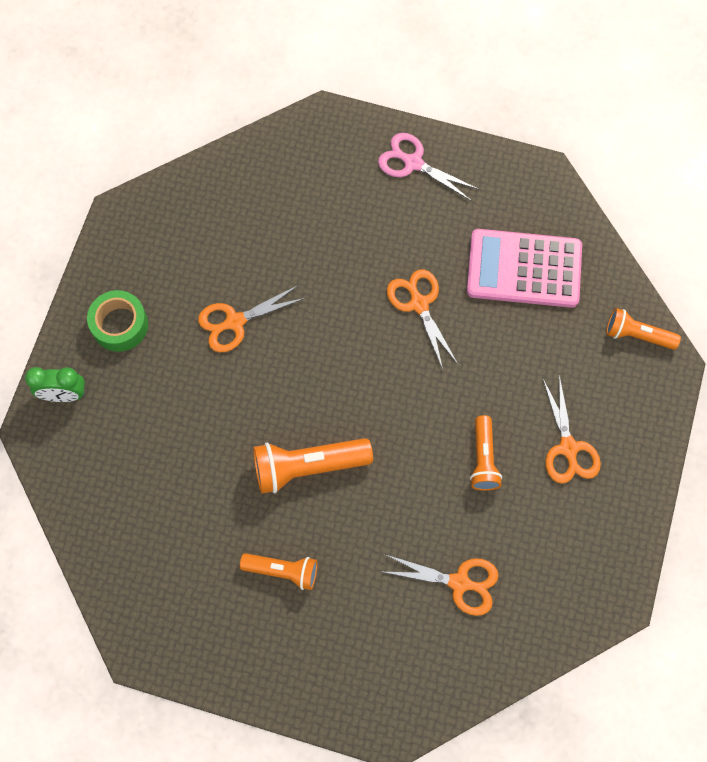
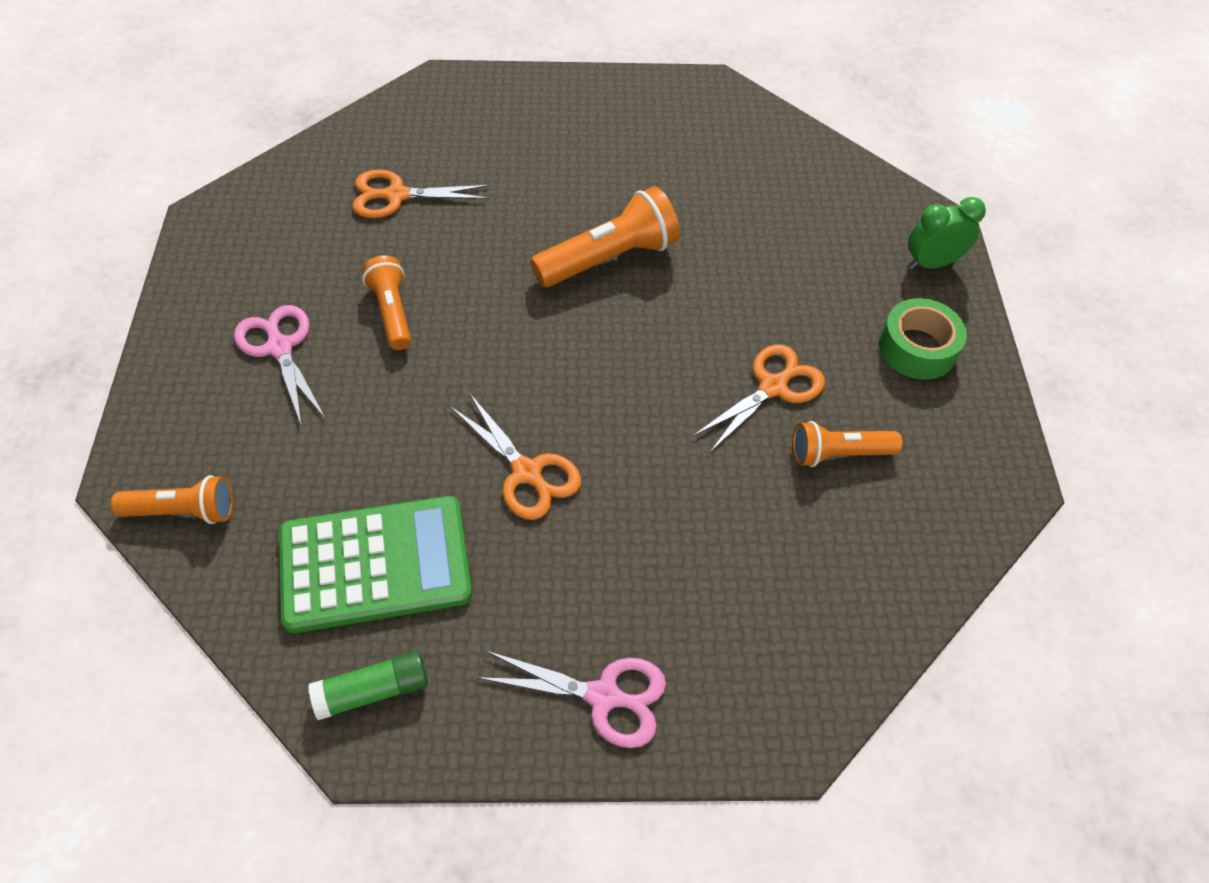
camera: 160 degrees right, 15 degrees down
orange flashlight [240,553,317,590] -> orange flashlight moved to [793,421,903,467]
pink calculator [467,229,582,308] -> green calculator [279,496,472,633]
orange scissors [543,375,601,484] -> pink scissors [234,305,326,426]
none -> green glue stick [308,651,428,720]

